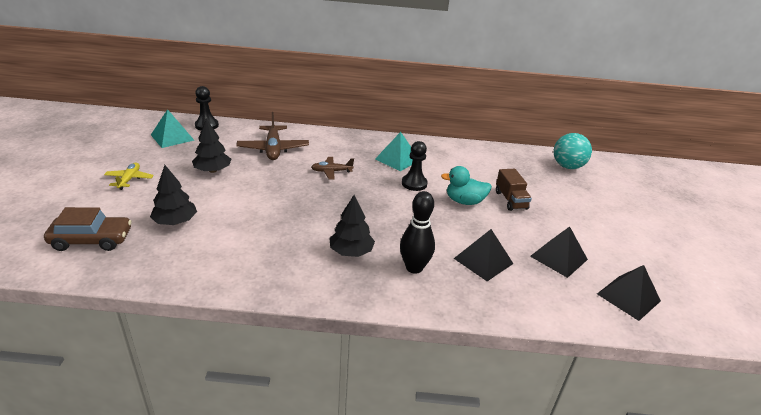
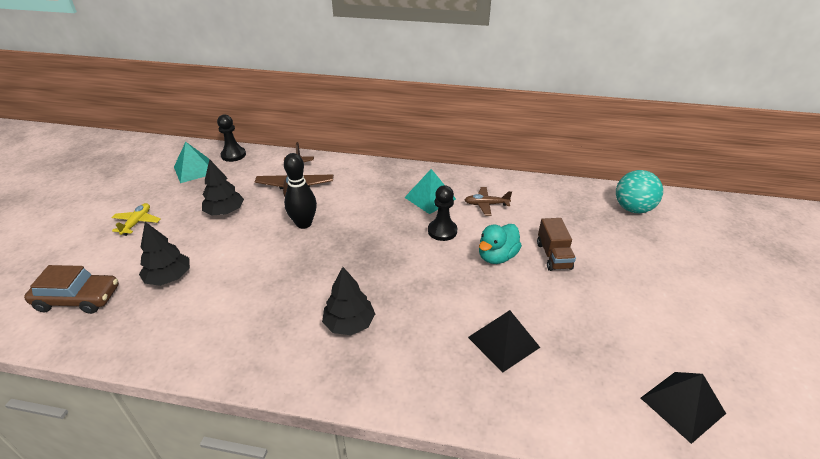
camera: 10 degrees right, 5 degrees up
brown plane [311,157,354,180] -> brown plane moved to [465,187,512,216]
black bowling pin [400,191,435,274] -> black bowling pin moved to [284,153,317,229]
turquoise duck [441,166,492,205] -> turquoise duck turned 60 degrees counterclockwise [479,224,522,264]
black pyramid [530,226,588,278] -> none

